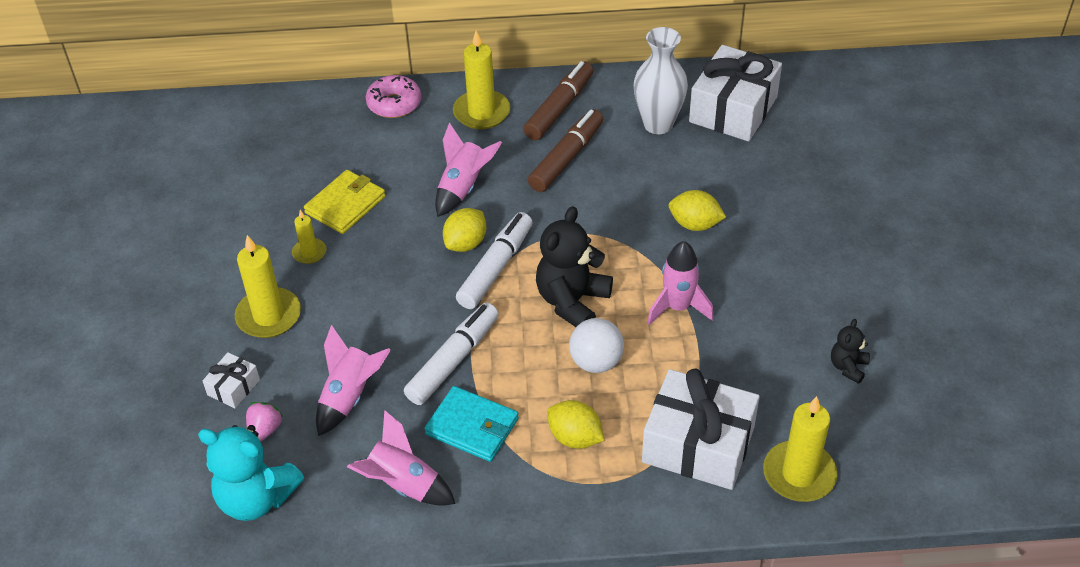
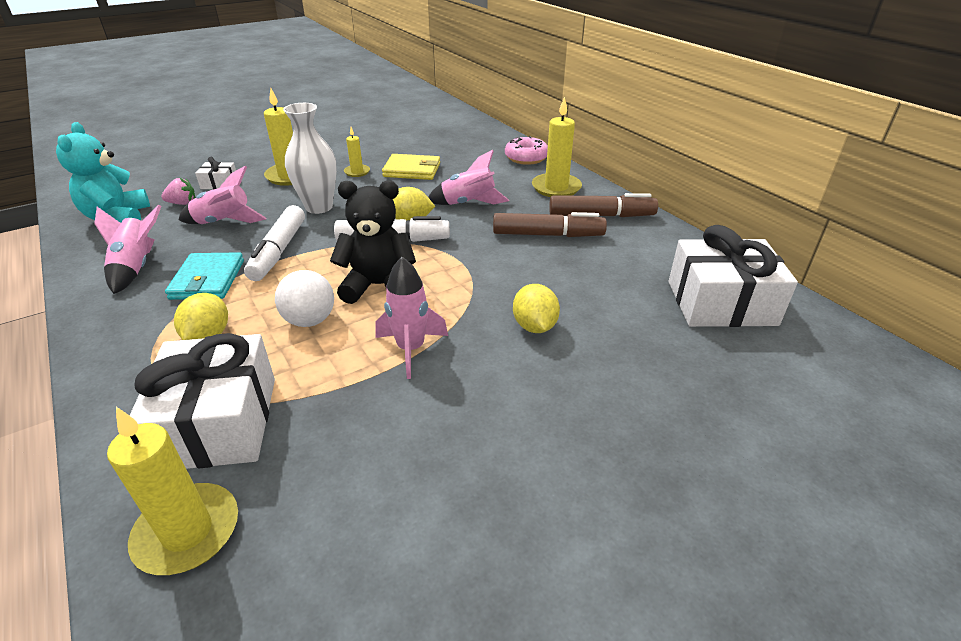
camera: 60 degrees right, 10 degrees down
white marker [404,303,499,405] -> white marker turned 90 degrees clockwise [244,205,305,281]
white vase [634,27,688,134] -> white vase moved to [283,103,337,214]
black teddy bear [831,319,870,384] -> none

